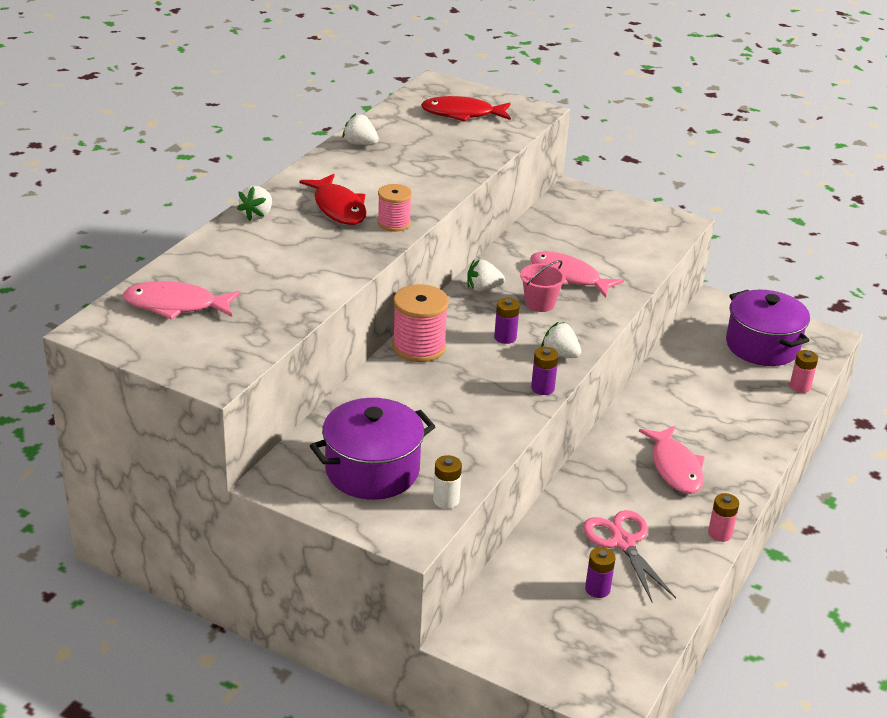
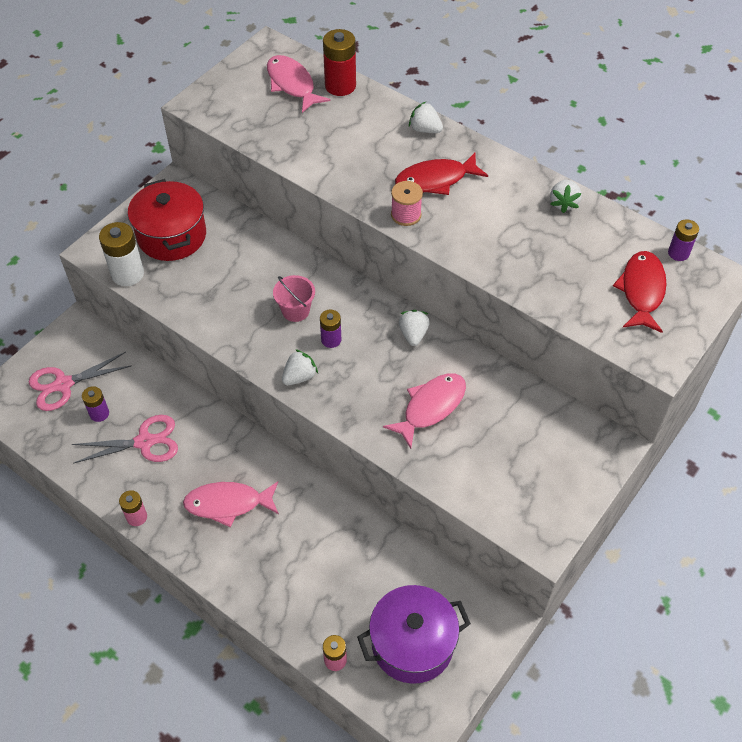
camera: 100 degrees right, 20 degrees up
pink fish [123,281,241,320] -> pink fish turned 45 degrees counterclockwise [267,55,330,113]
purple pot [310,398,436,500] -> red pot [128,179,206,261]
white strawberry [343,113,379,145] -> white strawberry turned 150 degrees clockwise [550,180,582,213]
pink spool [392,284,449,362] -> none
white battery [433,455,462,509] -> white battery [99,222,144,286], size x1.67
pink bucket [520,260,566,312] -> pink bucket moved to [273,275,315,322]
purple battery [531,347,559,395] -> purple battery moved to [668,219,699,261]
none -> pink scissors [29,352,132,411]
none -> red battery [323,29,356,96]

